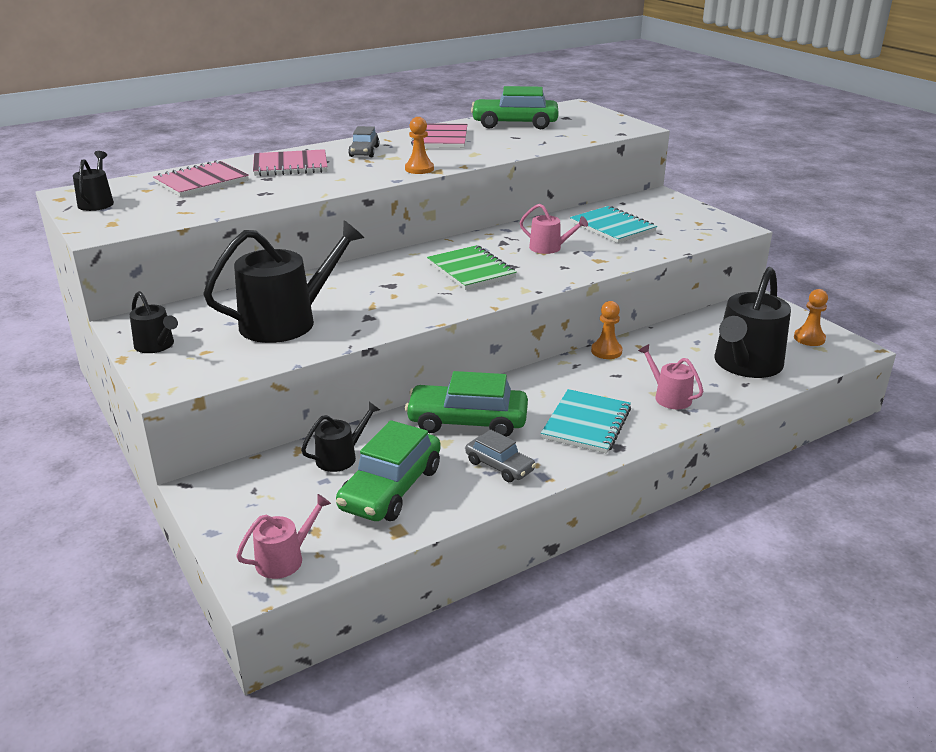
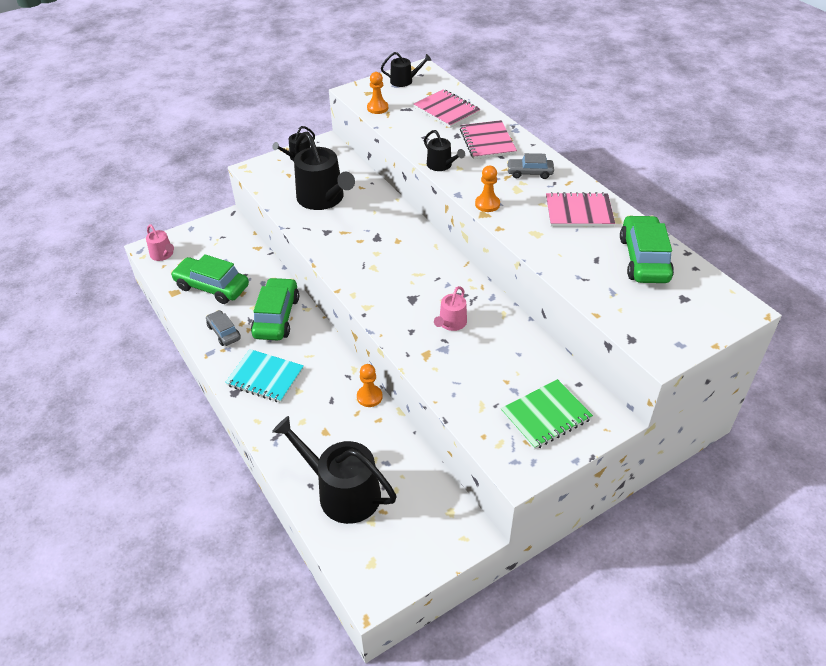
camera: 90 degrees right, 15 degrees up
black watering can [301,402,380,472] -> black watering can moved to [424,130,465,171]
green notebook [427,245,517,290] -> green notebook moved to [501,379,593,450]
grey car [465,430,536,482] -> grey car turned 105 degrees clockwise [206,310,241,346]
turquoise notebook [570,206,657,243] -> none
pink watering can [638,344,703,409] -> none
orange pawn [794,289,828,346] -> orange pawn moved to [367,72,388,114]

